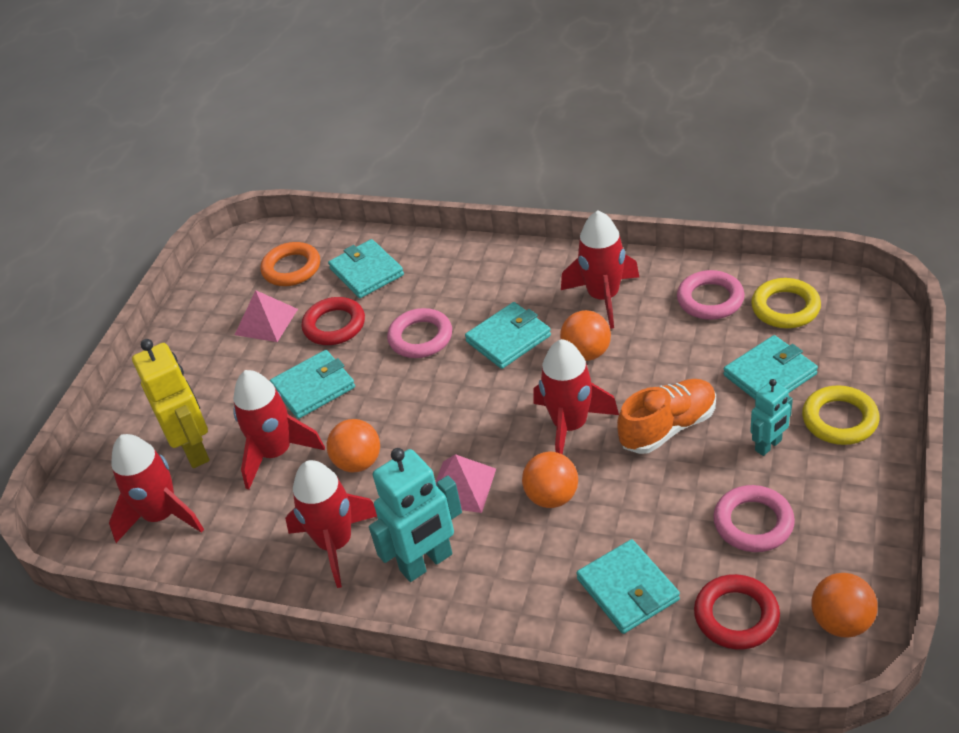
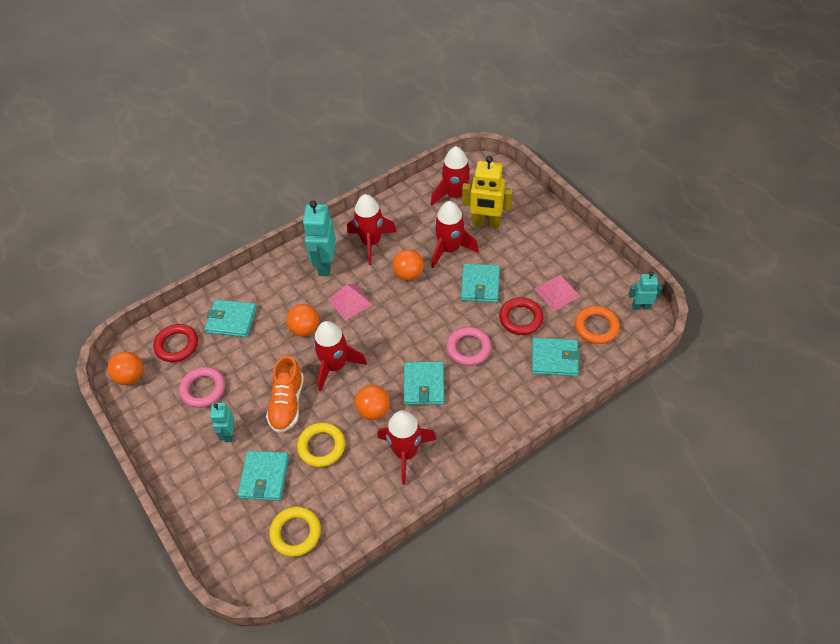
camera: 125 degrees right, 10 degrees up
pink ring [677,270,745,320] -> none
yellow ring [802,385,879,445] -> yellow ring moved to [297,422,345,467]
none -> turquoise robot [629,272,662,310]

